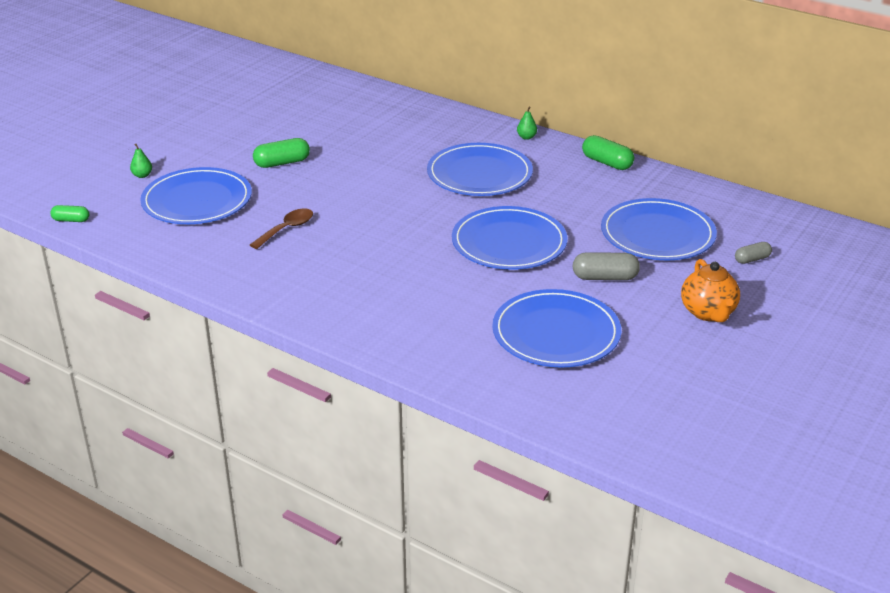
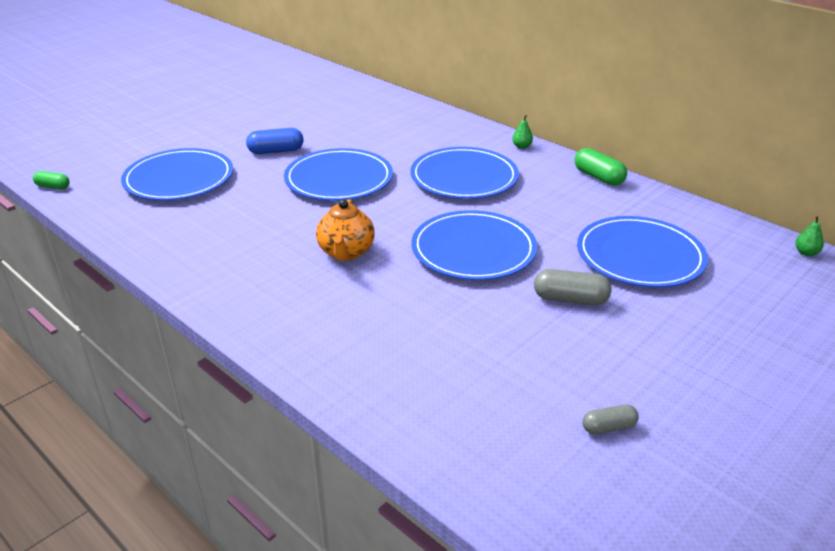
camera: 10 degrees right, 0 degrees up
green pear [130,144,152,178] -> green pear moved to [795,216,824,256]
brown spoon [250,208,313,249] -> none
green capsule [253,138,310,168] -> blue capsule [246,128,304,154]
blue plate [492,289,621,367] -> blue plate moved to [284,148,393,201]
orange teapot [681,259,740,322] -> orange teapot moved to [316,199,375,261]
grey capsule [735,242,772,264] -> grey capsule moved to [582,404,639,434]

